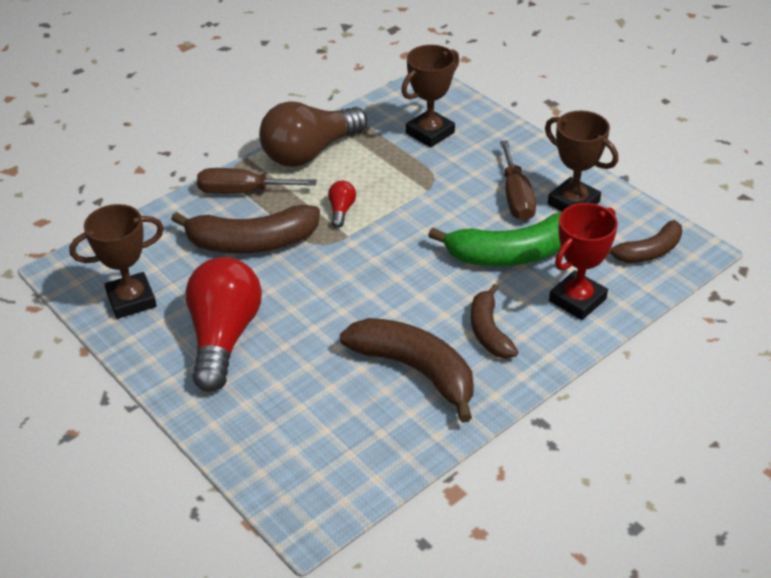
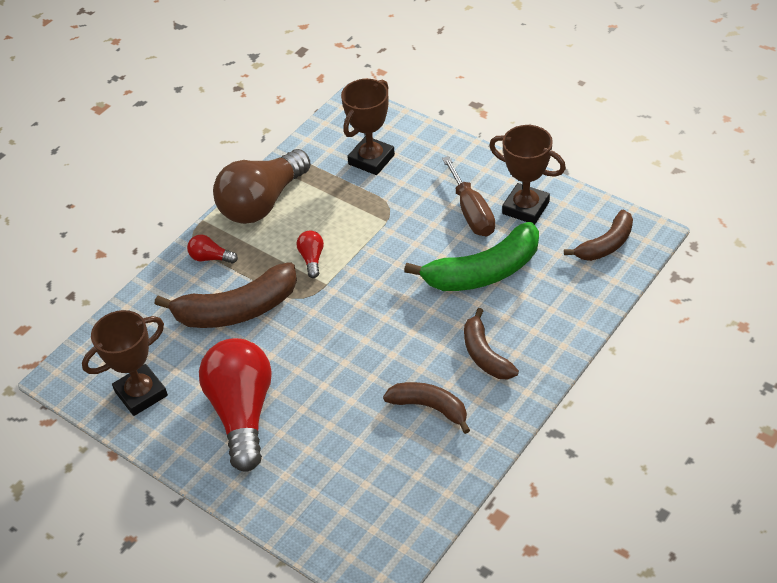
camera: 10 degrees left, 5 degrees up
brown screwdriver [197,168,317,194] -> red light bulb [187,235,238,264]
brown banana [340,318,474,423] -> brown banana [383,382,470,434], size x0.61
red trophy [549,203,618,320] -> none

